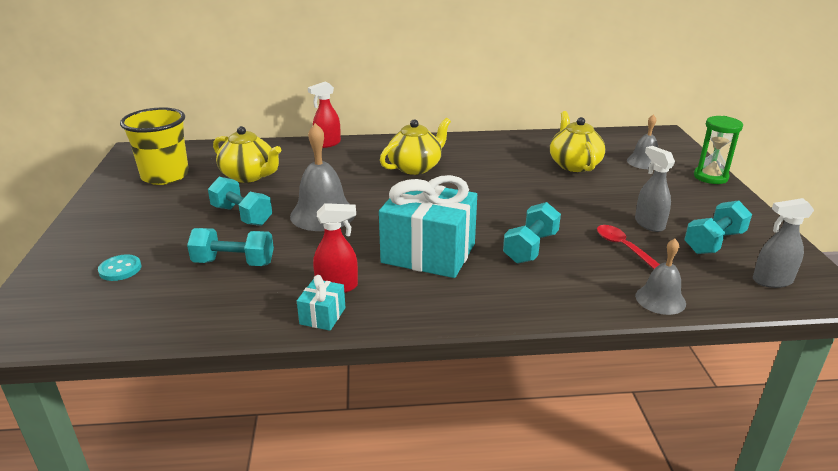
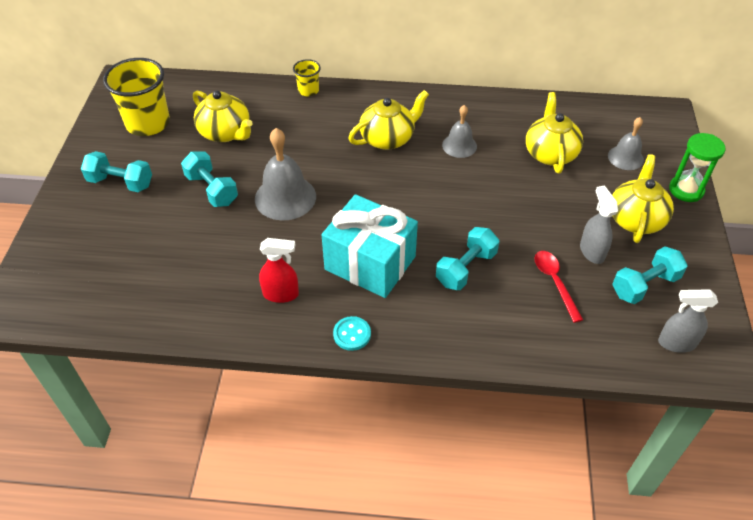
camera: 10 degrees right, 20 degrees up
turquoise button [98,254,141,281] -> turquoise button moved to [333,316,371,351]
turquoise dumbbell [187,228,274,266] -> turquoise dumbbell moved to [81,151,152,192]
turquoise gift [297,275,346,331] -> none
red spray bottle [308,81,341,148] -> yellow cup [293,59,321,96]
grey bell [635,239,686,315] -> grey bell moved to [442,105,477,158]
none -> yellow teapot [612,154,674,243]

